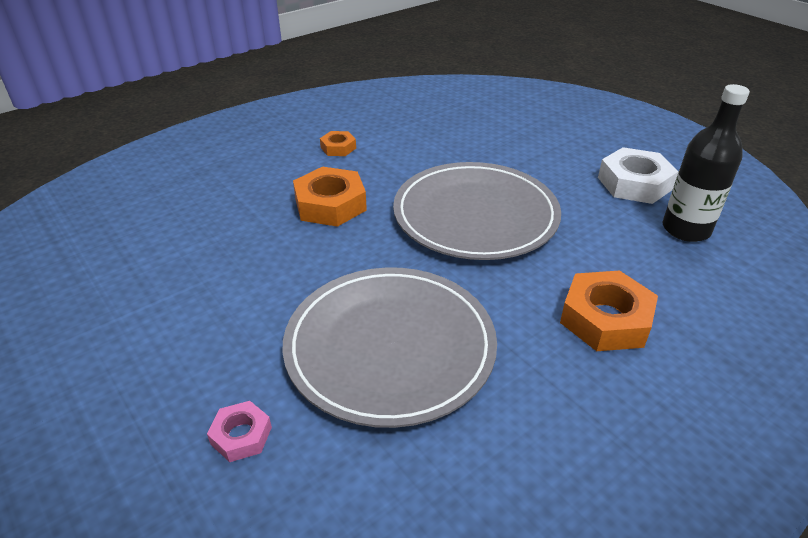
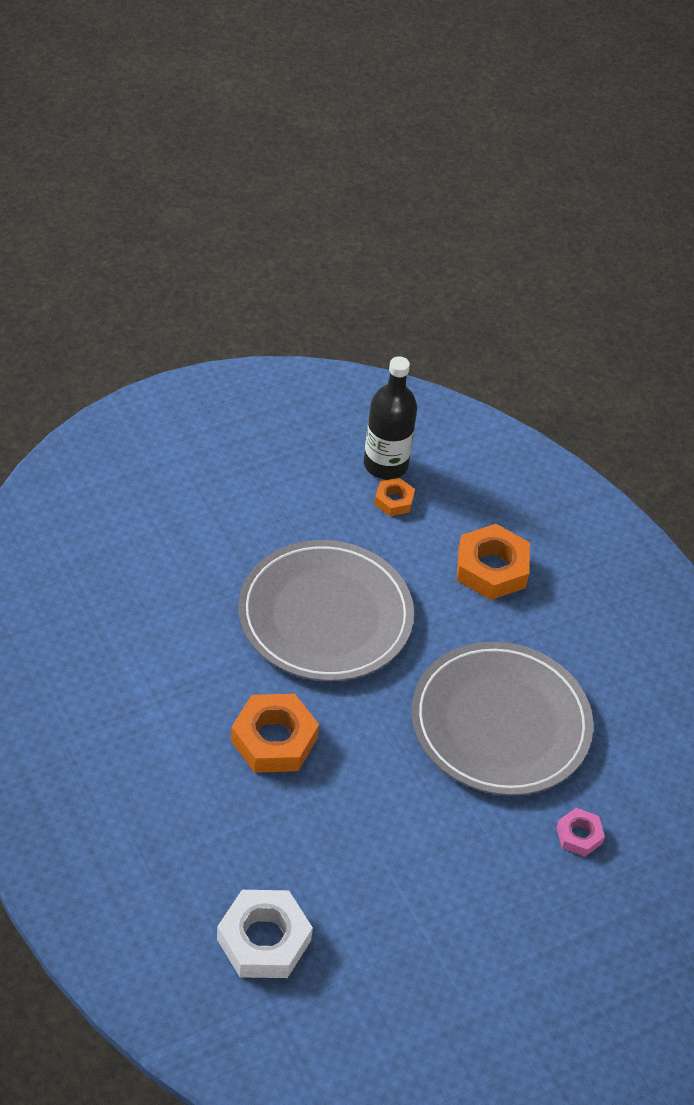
camera: 85 degrees left, 10 degrees up
orange nut [320,131,356,156] -> orange nut moved to [374,478,415,516]
white nut [598,147,679,204] -> white nut moved to [217,890,313,978]

